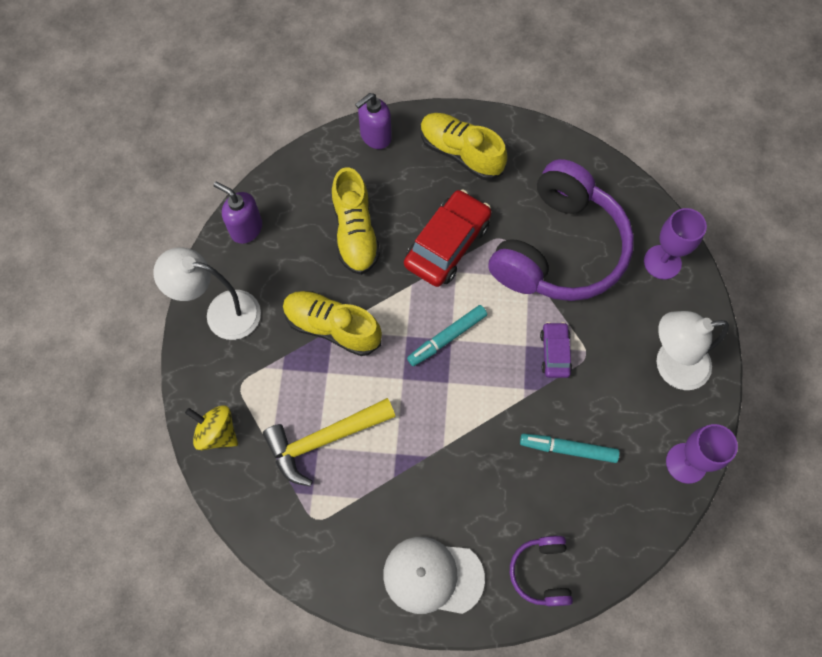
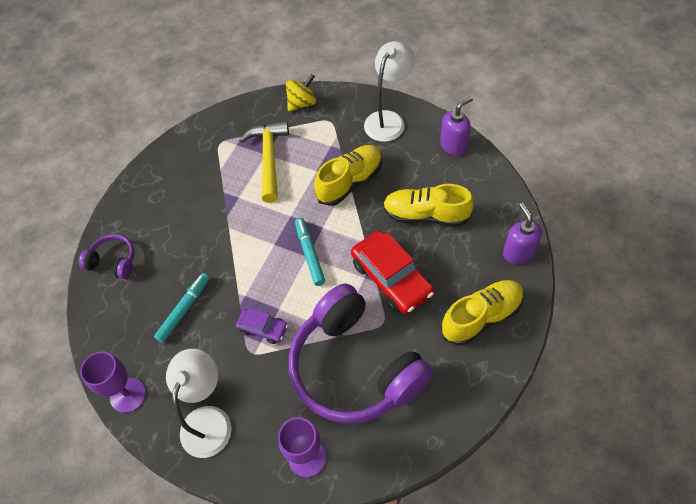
camera: 115 degrees right, 10 degrees down
white cap [383,537,485,614] -> none

